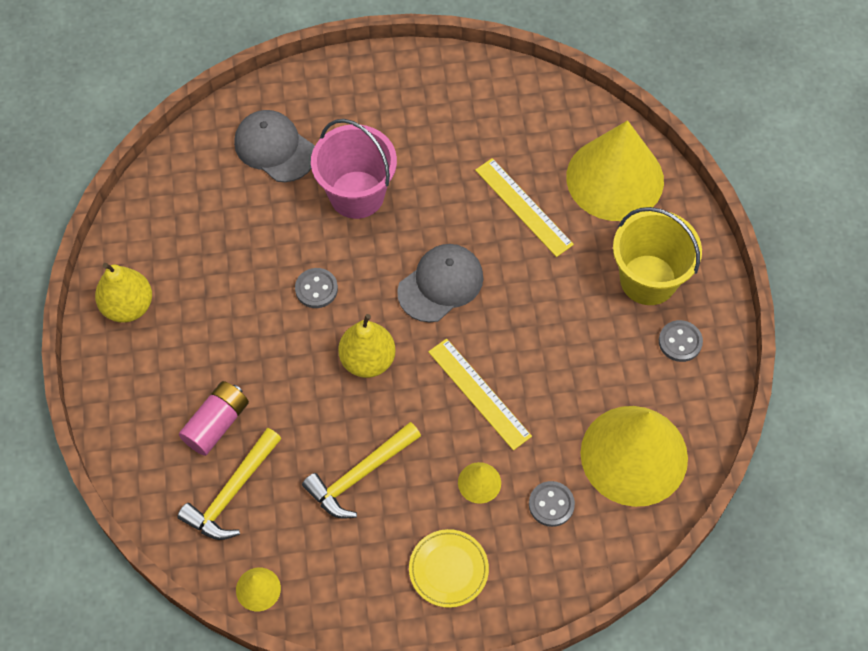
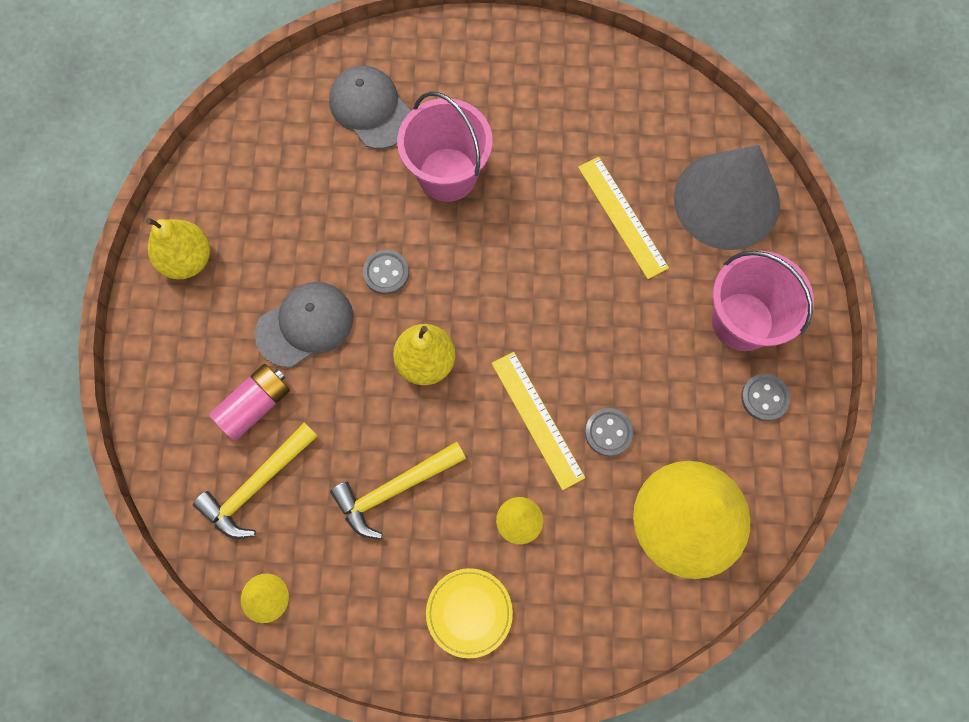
camera: 10 degrees right, 10 degrees up
grey cap [397,244,483,322] -> grey cap moved to [255,282,354,368]
grey button [529,481,575,527] -> grey button moved to [585,408,634,457]
yellow cone [566,120,664,221] -> grey cone [674,145,780,250]
yellow bucket [613,207,702,305] -> pink bucket [712,251,814,351]

